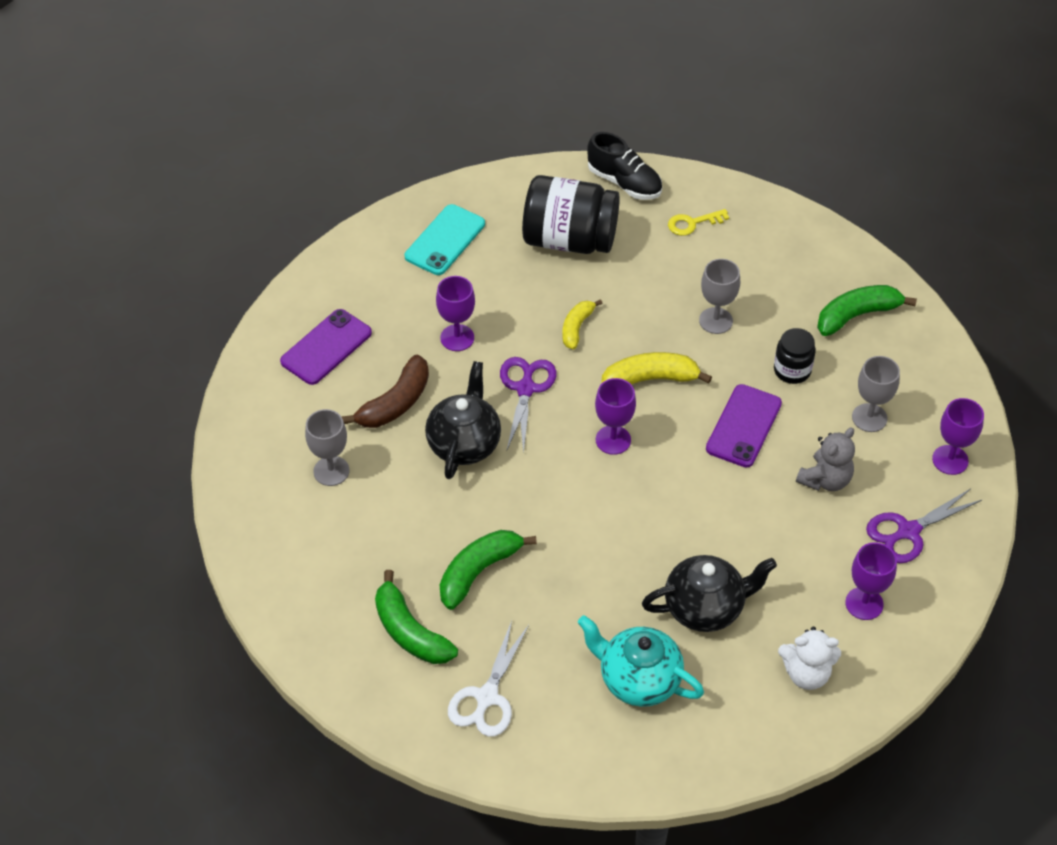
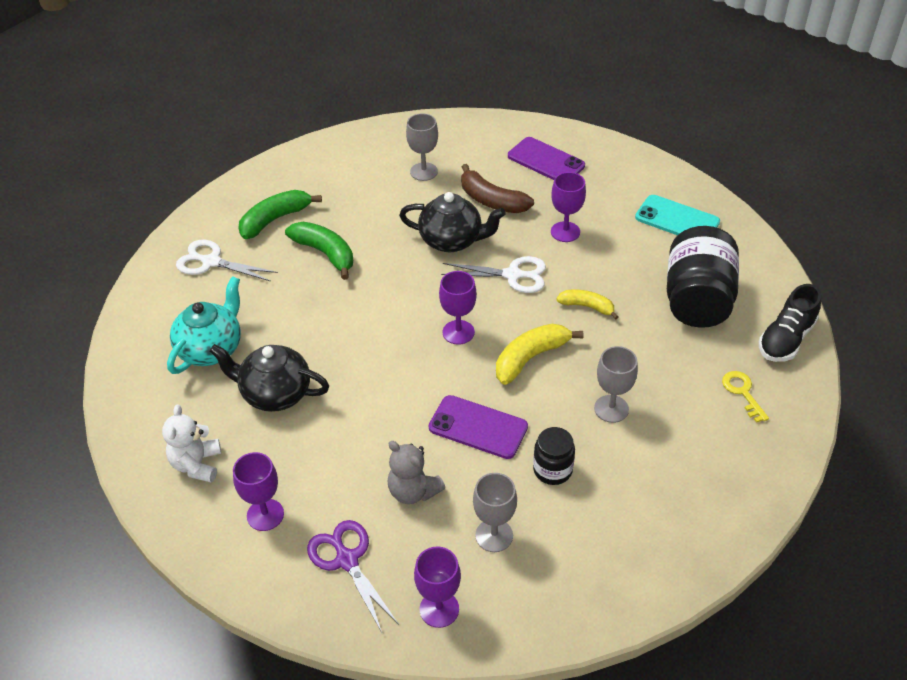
camera: 90 degrees right, 5 degrees down
purple scissors [500,357,557,454] -> white scissors [441,256,546,293]
yellow banana [601,352,712,385] -> yellow banana turned 120 degrees counterclockwise [496,324,583,385]
black teapot [642,555,777,632] -> black teapot turned 120 degrees clockwise [209,344,329,412]
green banana [817,285,917,336] -> none

